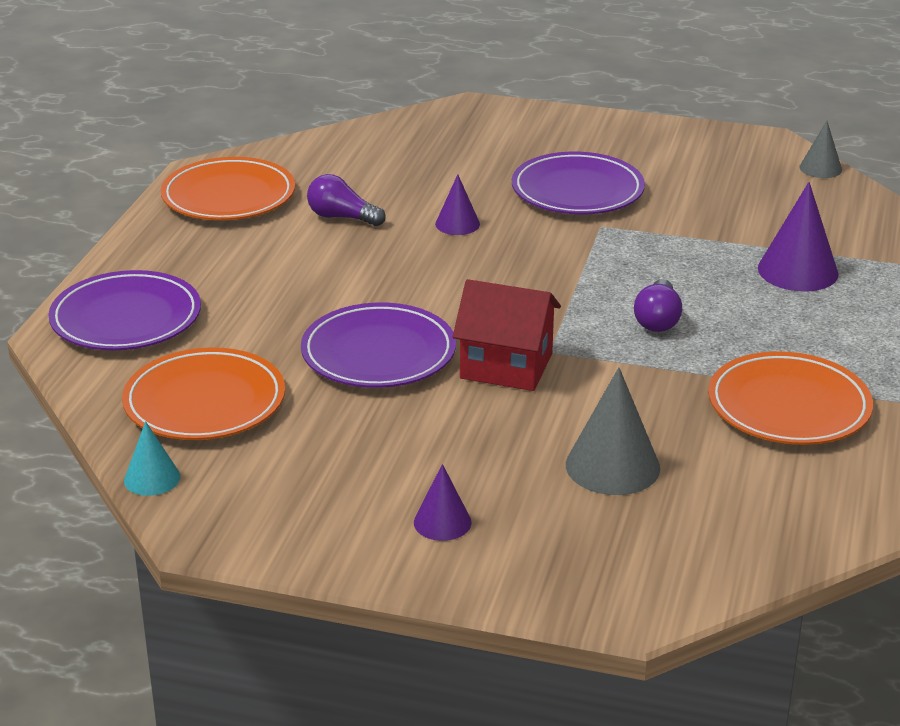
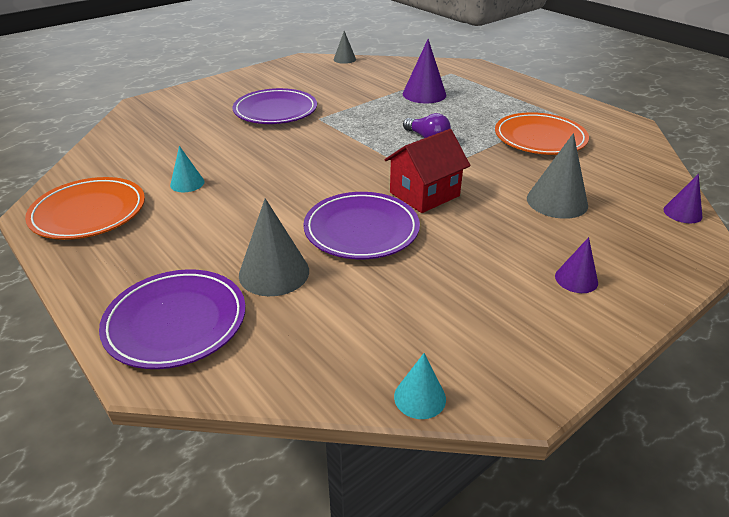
camera: 55 degrees left, 5 degrees up
orange plate [122,347,285,440] -> none
purple light bulb [307,174,386,226] -> turquoise cone [170,146,205,192]
purple cone [435,174,480,235] -> purple cone moved to [663,174,702,223]
none -> grey cone [239,198,309,296]

